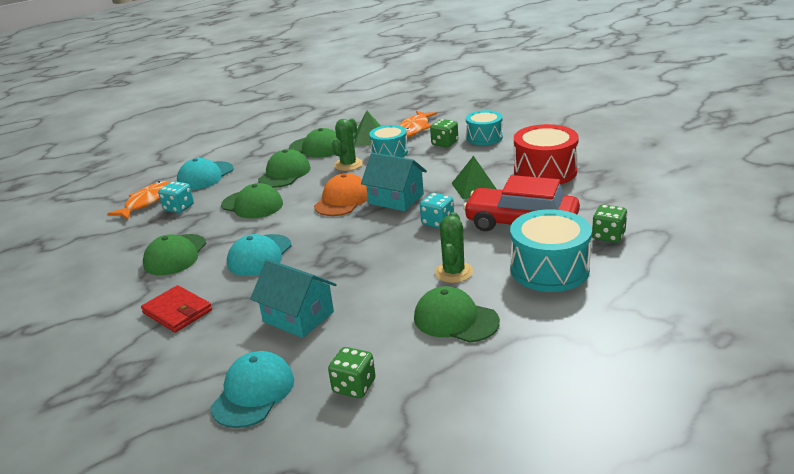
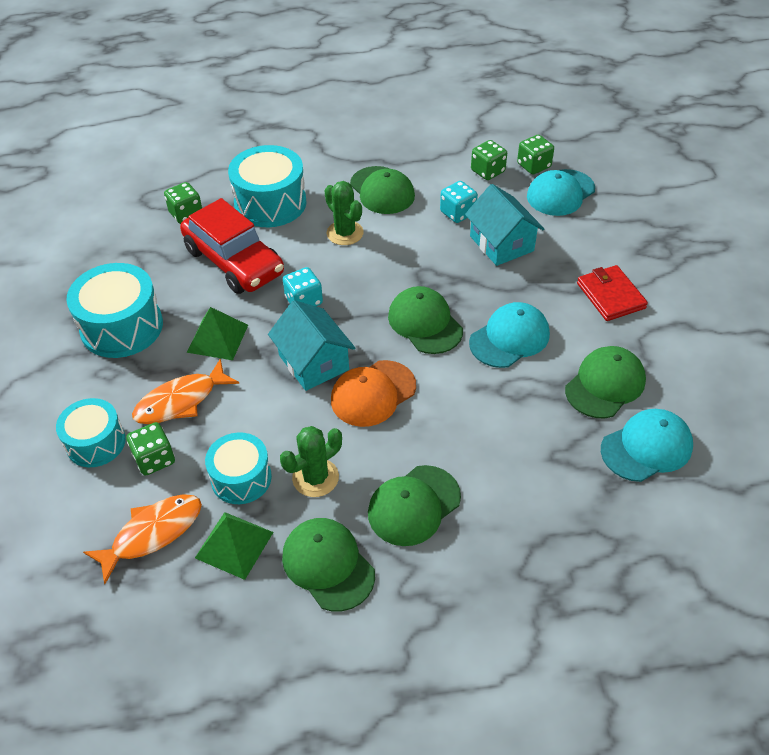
camera: 155 degrees left, 20 degrees up
orange fish [107,181,170,220] -> orange fish moved to [132,358,239,424]
turquoise dice [158,181,194,213] -> turquoise dice moved to [440,181,478,223]
turquoise cap [177,158,234,190] -> turquoise cap moved to [601,409,693,482]
green cap [221,183,283,219] -> green cap moved to [388,286,463,354]
green cactus [435,212,473,283] -> green cactus turned 75 degrees counterclockwise [325,181,364,245]
red drum [514,124,579,184] -> turquoise drum [66,263,163,358]
none -> green dice [517,135,554,175]

